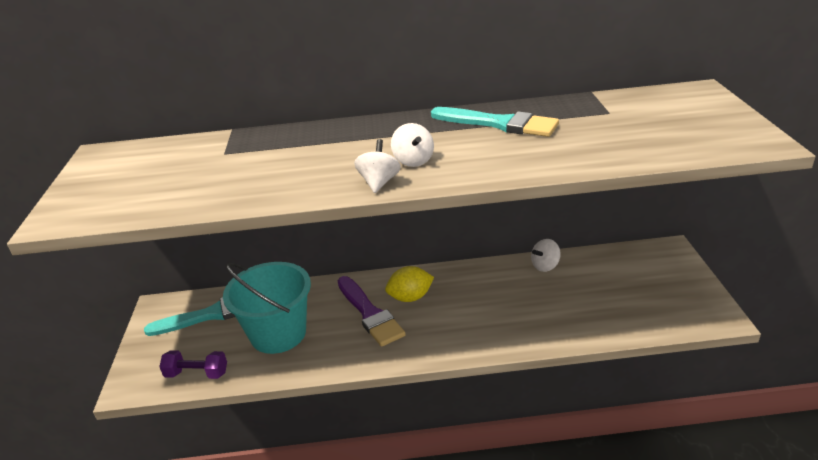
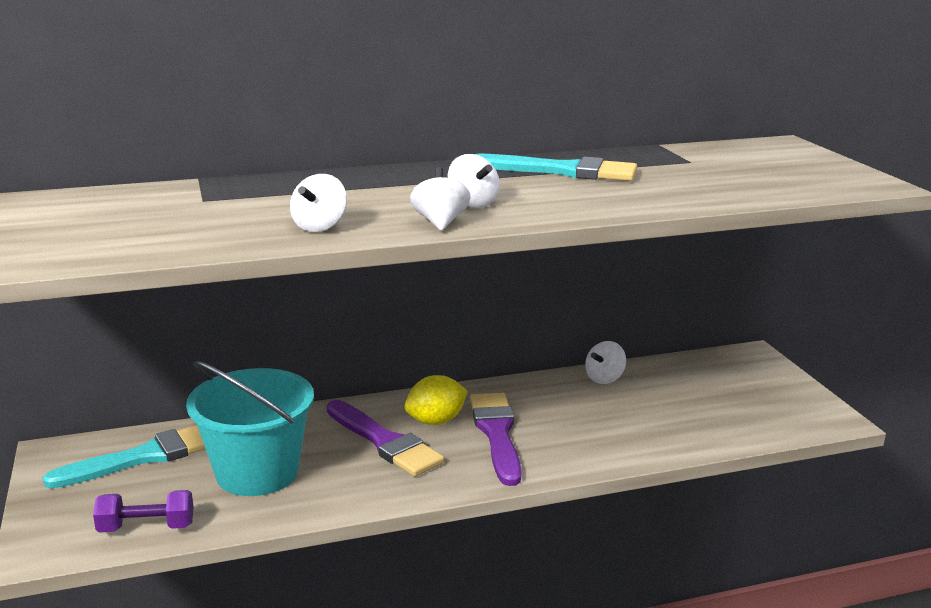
camera: 15 degrees left, 10 degrees down
none -> white spinning top [290,174,347,232]
none -> purple brush [470,393,522,486]

